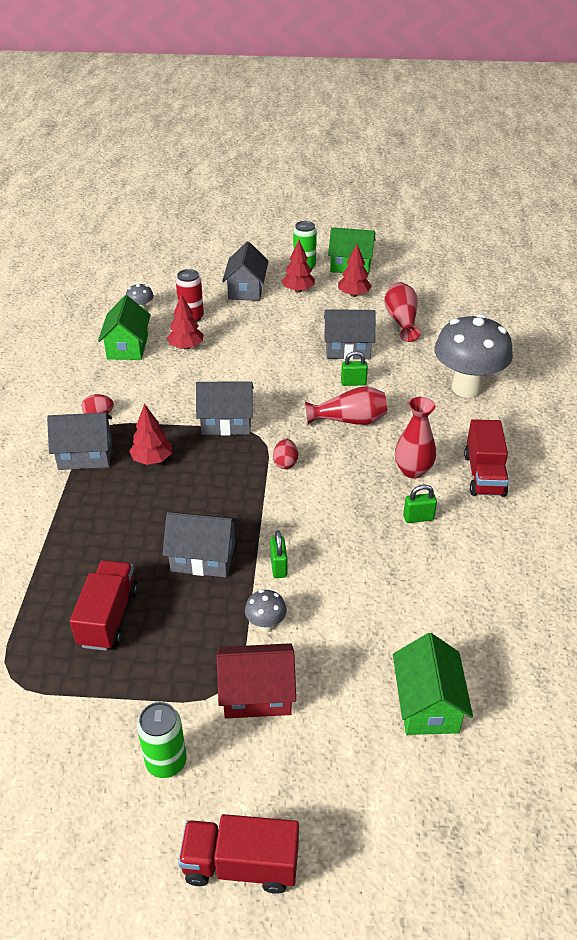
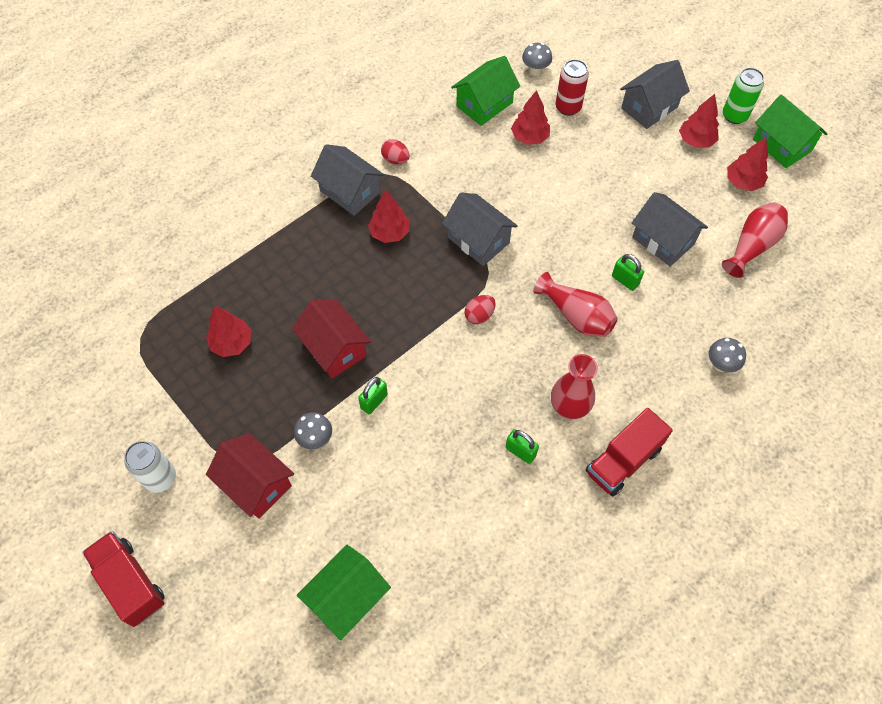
camera: 45 degrees right, 20 degrees up
red truck [70,560,138,651] -> red tree [206,306,251,357]
green can [137,702,187,778] -> white can [124,441,176,493]
grey house [163,512,238,577] -> red house [292,300,371,378]
grey mushroom [434,314,513,398] -> grey mushroom [709,338,746,372], size x0.41

